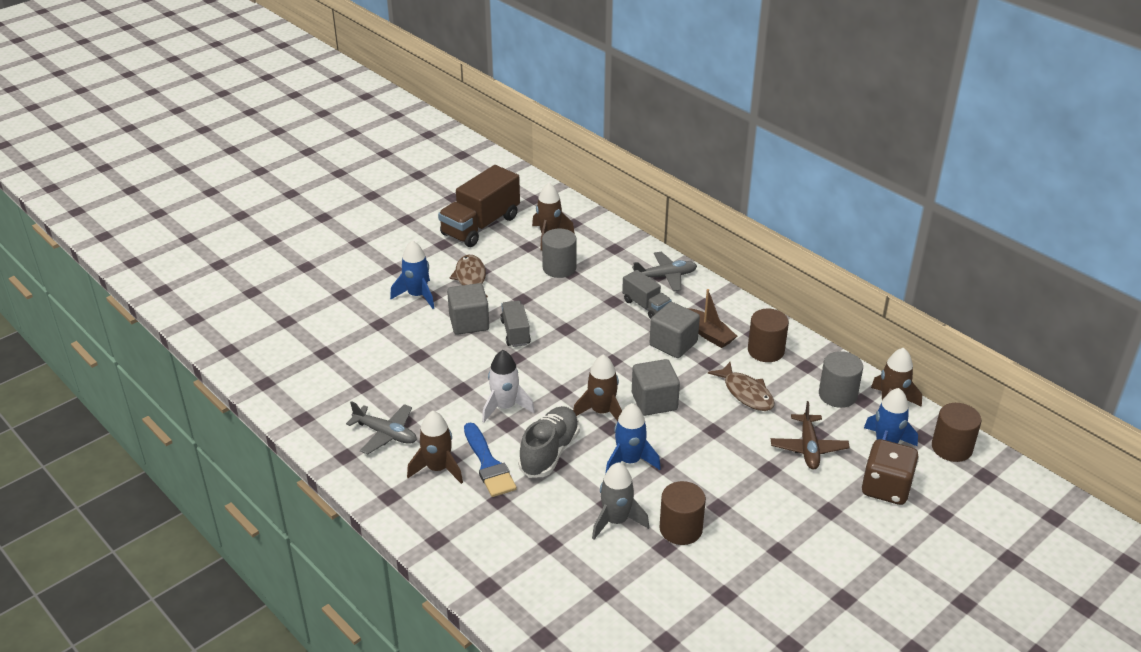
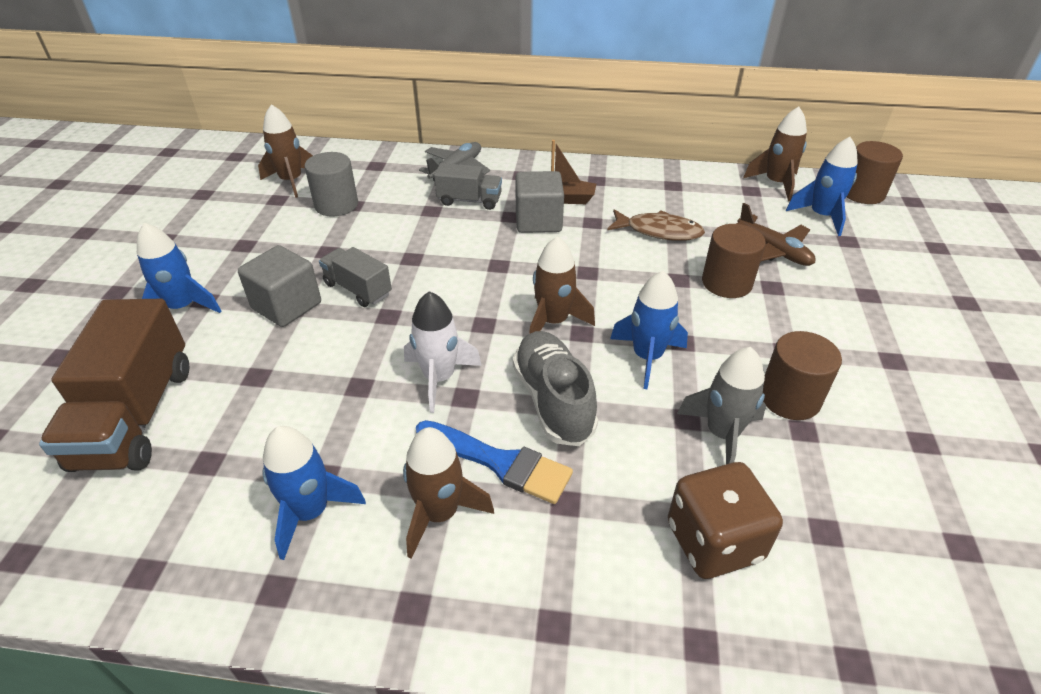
camera: 40 degrees left, 5 degrees up
grey plane [346,401,417,455] -> blue rocket [263,426,366,560]
brown truck [438,165,520,247] -> brown truck moved to [39,299,189,472]
brown fish [449,254,488,297] -> none
grey cube [632,359,680,416] -> none
brown cylinder [748,309,789,362] -> brown cylinder moved to [702,224,766,298]
grey cylinder [819,351,863,408] -> none
brown dice [862,439,919,505] -> brown dice moved to [668,462,783,579]

